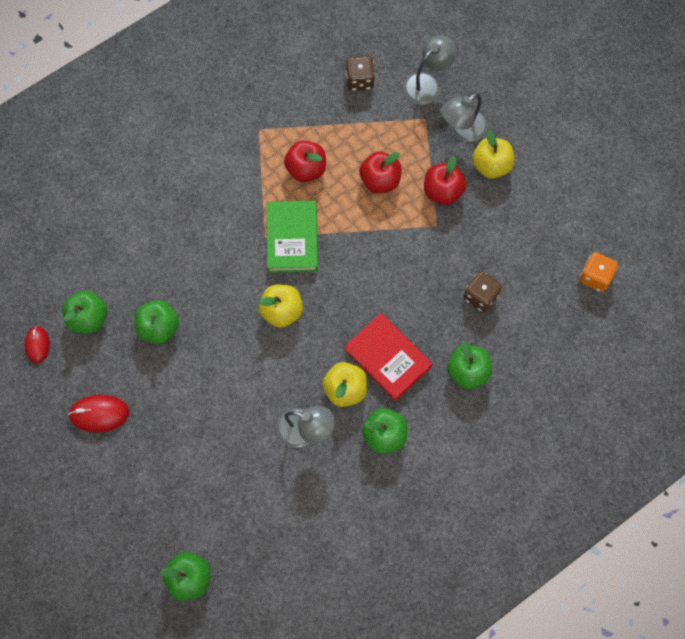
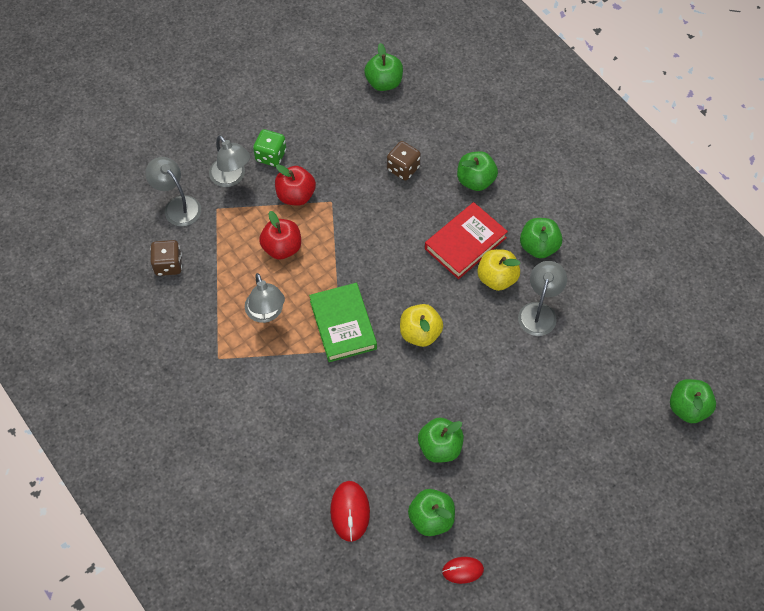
camera: 90 degrees left, 10 degrees down
red mouse [68,395,129,432] -> red mouse moved to [330,481,370,542]
green book [267,201,318,273] -> green book turned 75 degrees clockwise [309,283,377,362]
red apple [284,140,326,182] -> grey lamp [245,273,285,323]
yellow apple [472,130,514,179] -> green dice [253,129,286,167]
orange dice [579,252,618,292] -> green apple [364,43,403,91]

